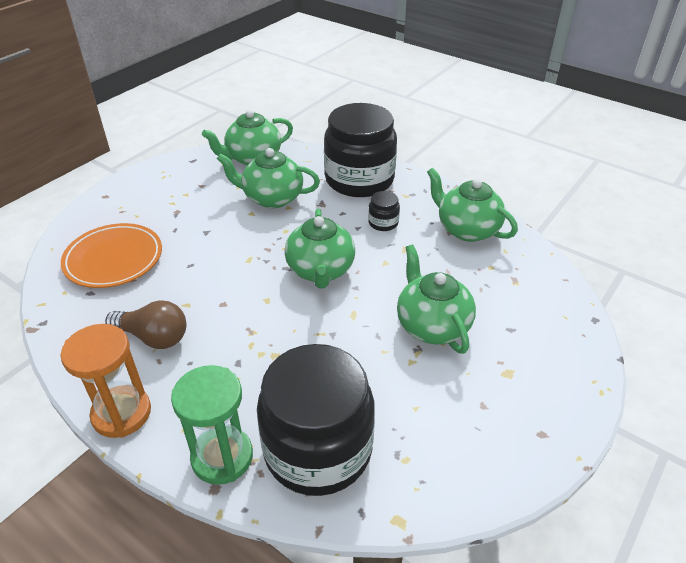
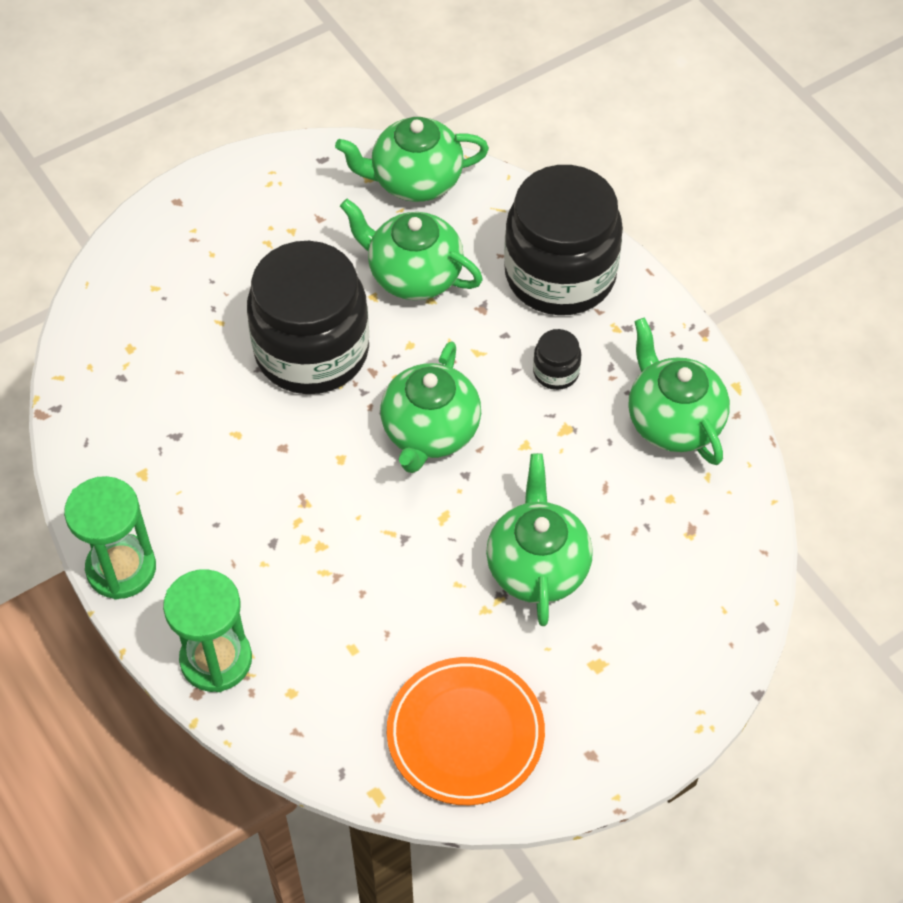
camera: 20 degrees right, 15 degrees up
orange plate [61,223,162,288] -> orange plate moved to [387,657,545,805]
orange hourglass [61,324,151,438] -> green hourglass [64,476,156,600]
brown light bulb [105,300,186,349] -> none
black jar [257,344,375,496] -> black jar moved to [247,241,369,394]

